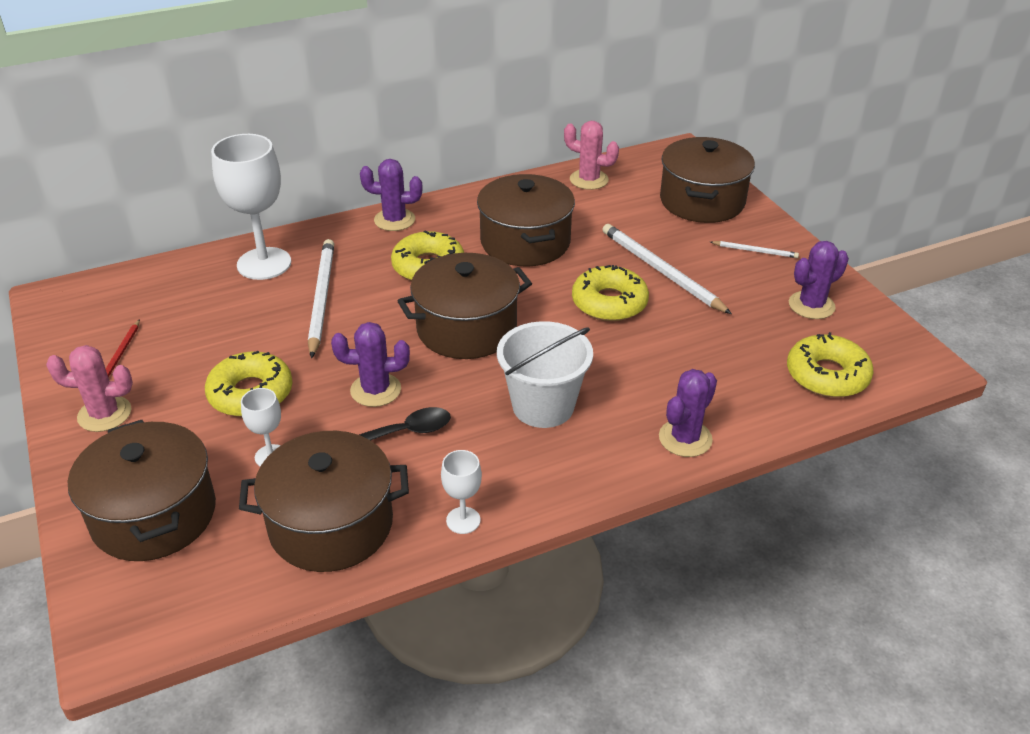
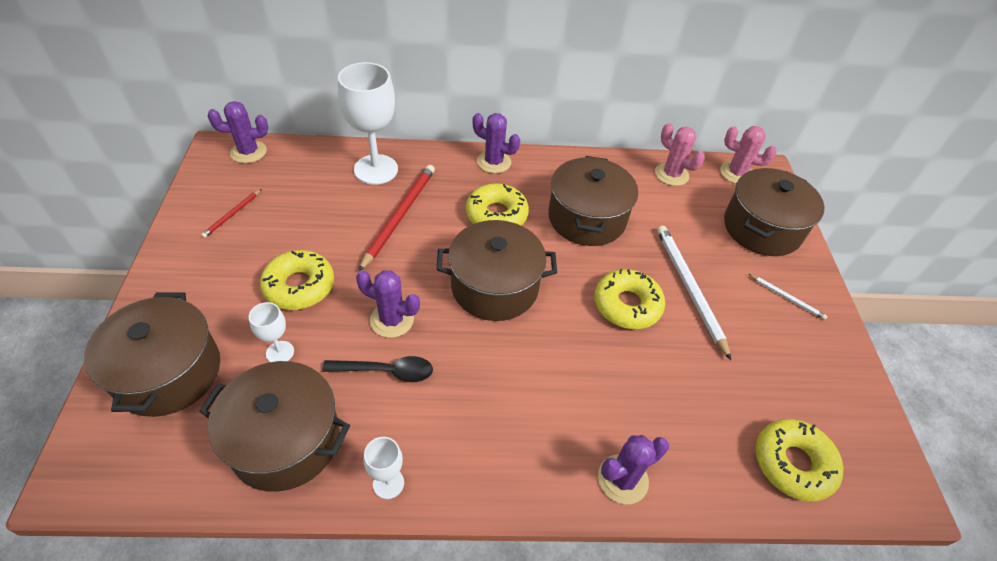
camera: 20 degrees right, 10 degrees up
pink cactus [46,345,133,432] -> pink cactus moved to [720,126,777,184]
white pencil [308,239,334,358] -> red pencil [359,165,435,271]
white bucket [497,321,593,428] -> none
purple cactus [789,241,849,319] -> purple cactus moved to [208,101,268,163]

